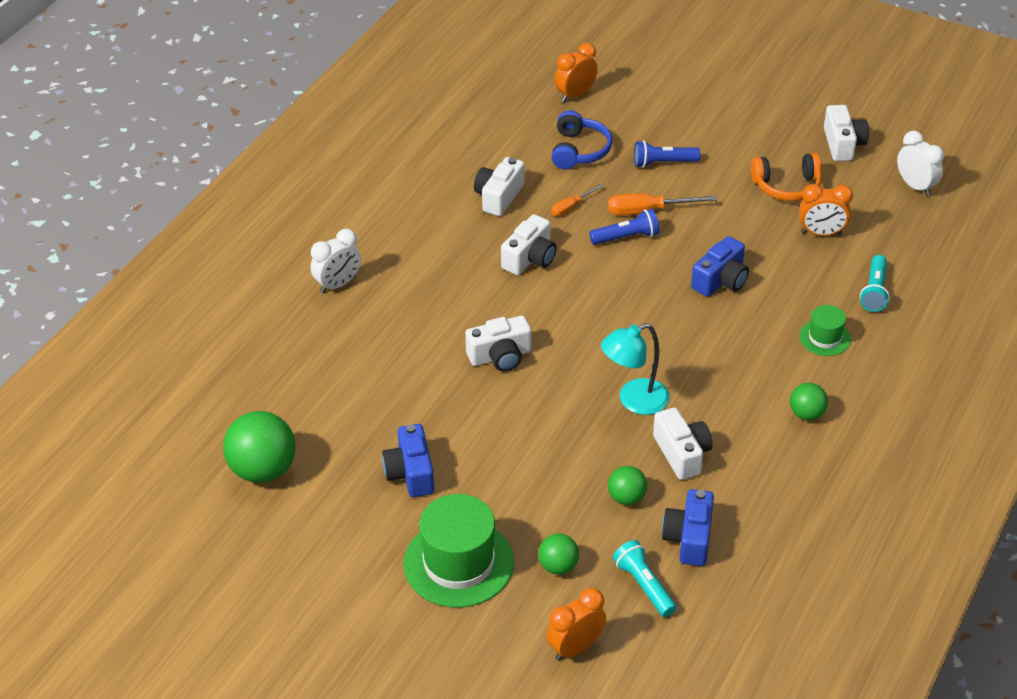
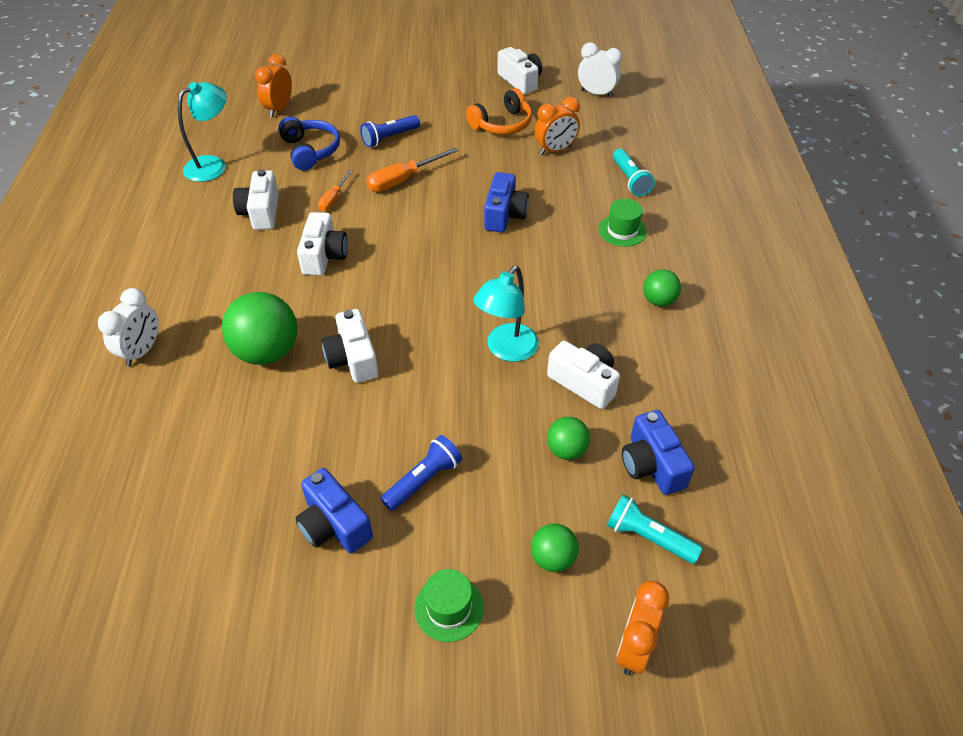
camera: 30 degrees left, 5 degrees up
green ball [223,411,295,483] -> green ball moved to [222,292,297,365]
green hat [403,494,514,608] -> green hat [414,569,484,642], size x0.52
white camera [465,316,531,372] -> white camera turned 120 degrees clockwise [322,309,378,383]
blue flashlight [589,209,659,245] -> blue flashlight moved to [381,435,462,511]
none -> turquoise lamp [178,82,227,182]

